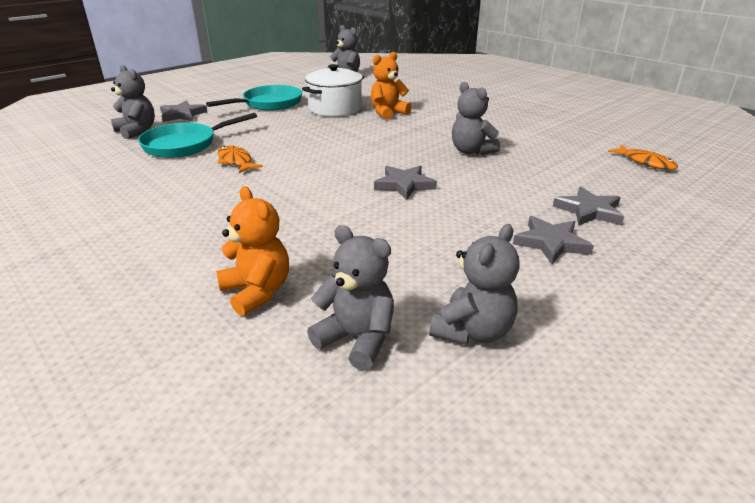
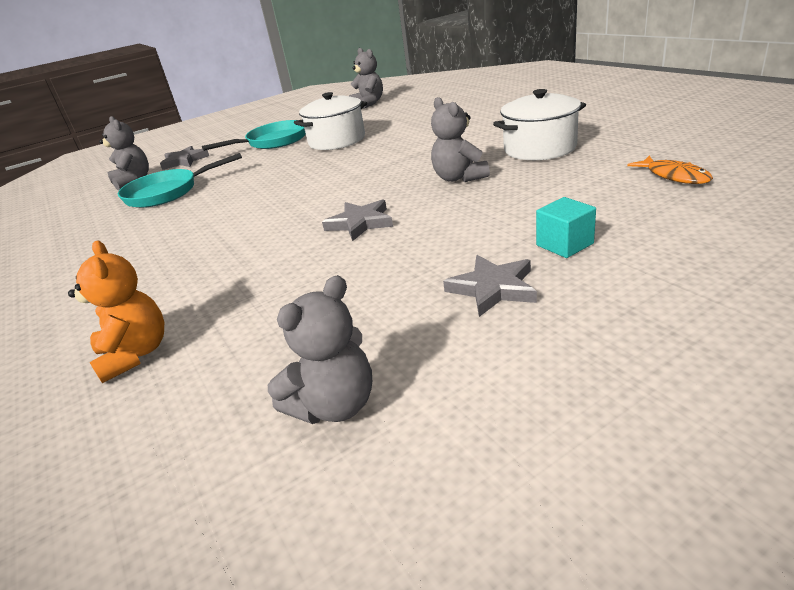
camera: 15 degrees right, 0 degrees up
orange fish [218,145,263,173] -> none
grey teddy bear [307,225,394,371] -> none
orange teddy bear [371,52,411,120] -> none
grey star [553,186,624,226] -> turquoise cube [536,197,596,258]
none -> white pot [493,89,586,160]

